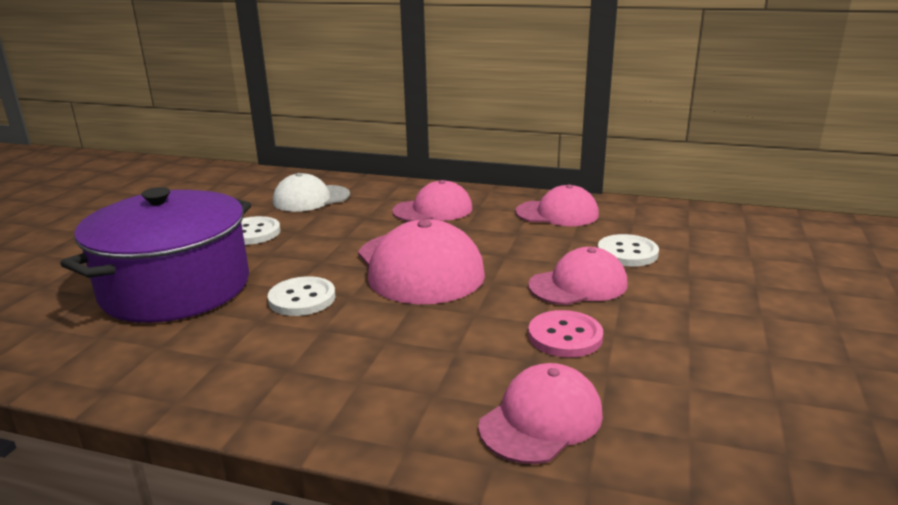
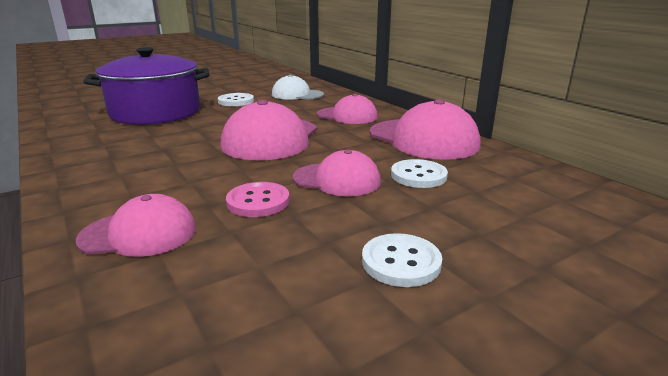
camera: 40 degrees right, 0 degrees up
white button [268,276,336,316] -> white button moved to [362,233,442,287]
pink cap [515,184,599,226] -> pink cap [370,99,481,160], size x1.61

